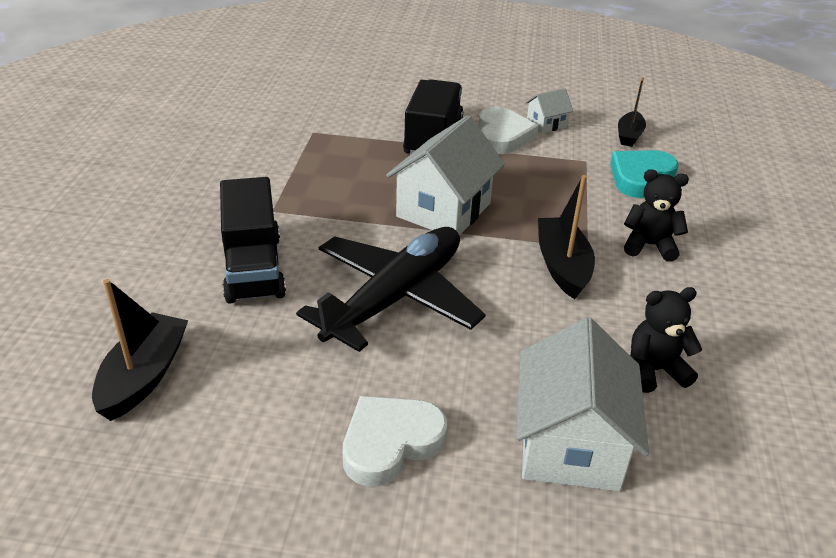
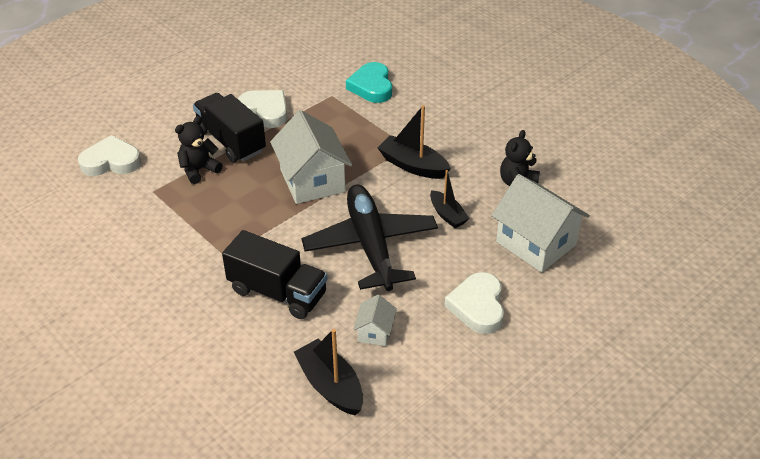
camera: 50 degrees left, 5 degrees up
white house [525,88,573,133] -> white house moved to [353,295,397,346]
black boat [618,77,646,147] -> black boat moved to [430,170,470,228]
black teddy bear [624,169,689,262] -> black teddy bear moved to [175,116,222,184]
none -> white heart [78,135,141,176]

